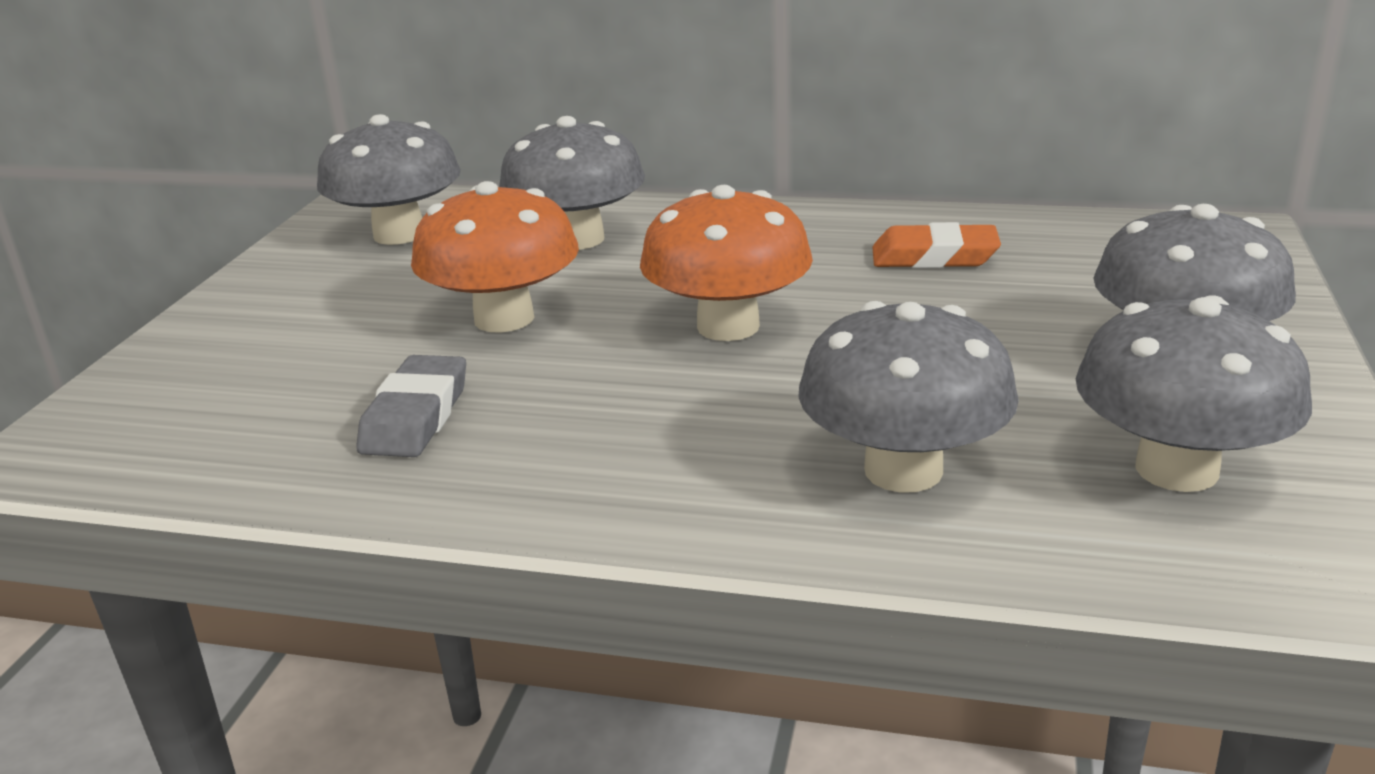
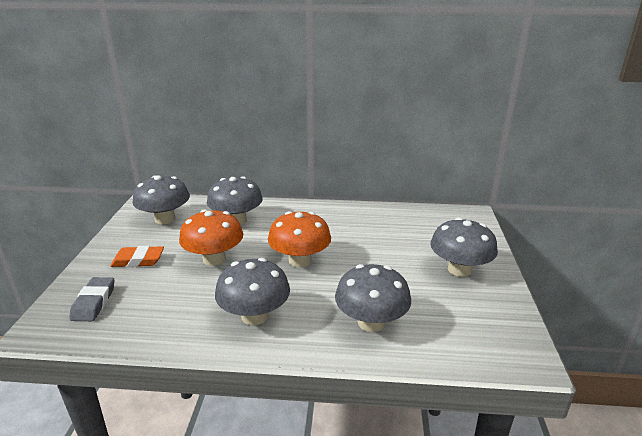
camera: 10 degrees left, 0 degrees up
grey eraser [356,355,466,457] -> grey eraser moved to [69,277,114,321]
orange eraser [872,222,1001,268] -> orange eraser moved to [110,246,164,267]
grey mushroom [1076,295,1312,492] -> grey mushroom moved to [215,258,290,325]

